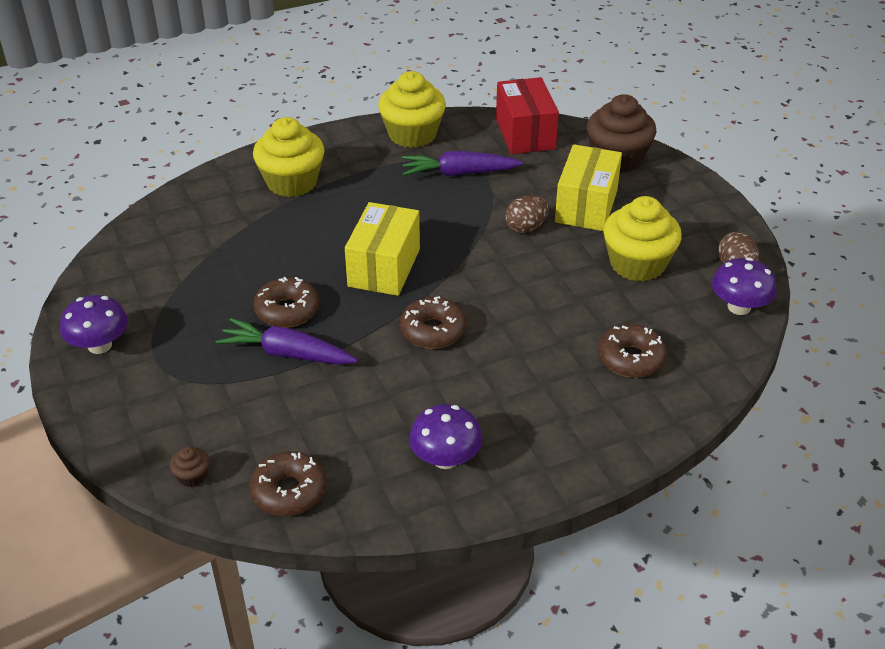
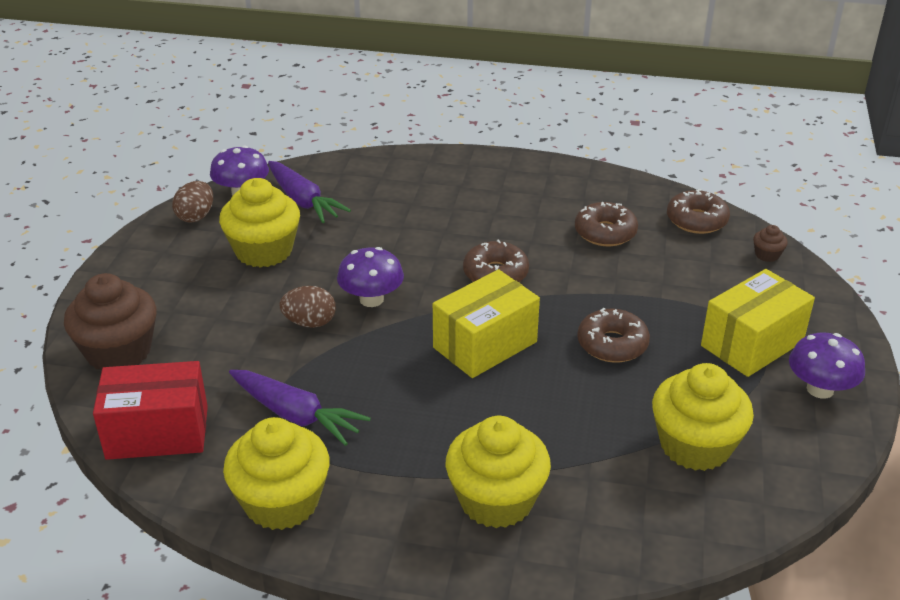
camera: 145 degrees left, 5 degrees down
purple carrot [216,318,358,365] -> purple carrot moved to [268,161,351,223]
purple mushroom [409,404,483,469] -> purple mushroom moved to [337,247,404,307]
red box [496,77,559,154] -> red box turned 60 degrees clockwise [93,361,208,460]
yellow box [555,144,622,231] -> yellow box moved to [701,269,815,377]
brown donut [598,324,667,378] -> brown donut moved to [575,202,638,246]
none -> yellow cupcake [652,363,754,471]

